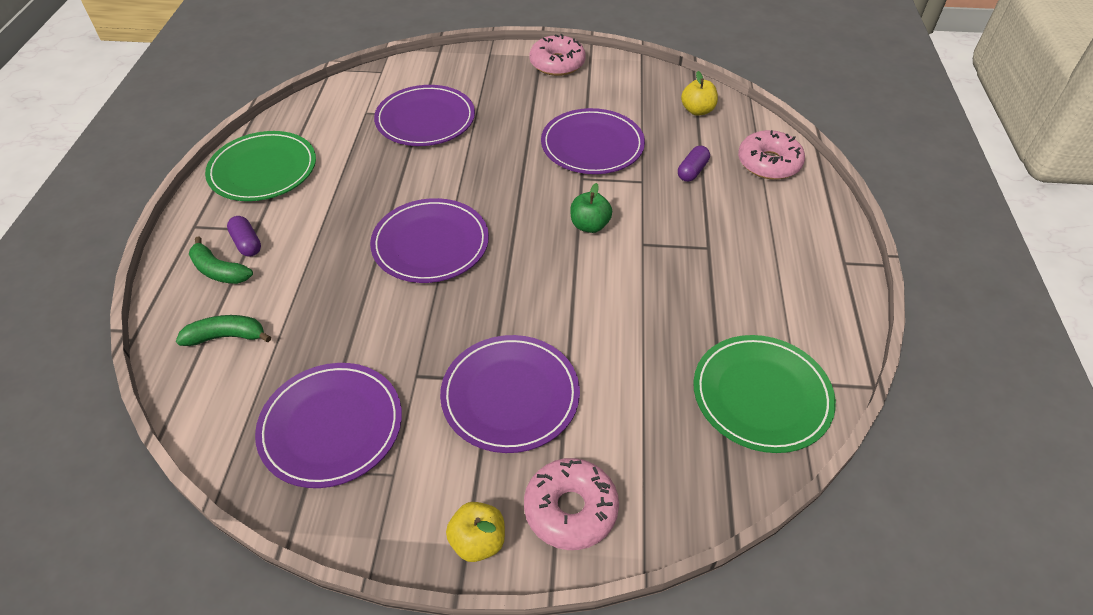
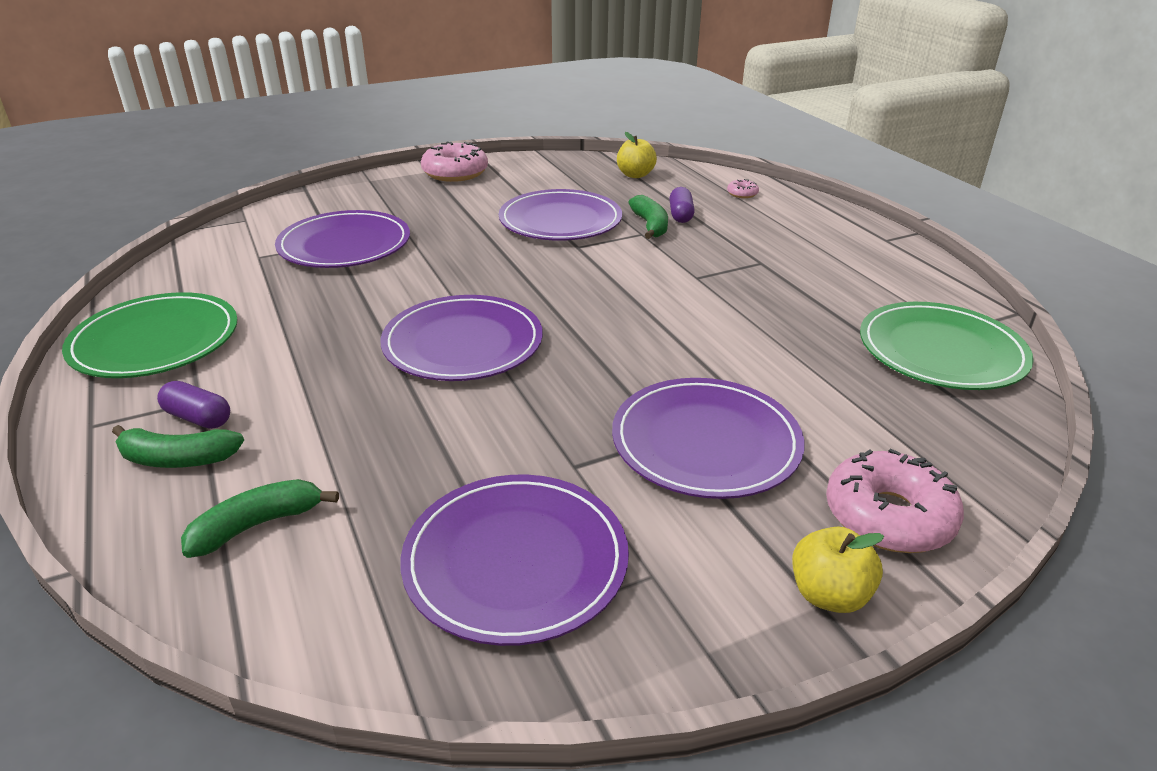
camera: 30 degrees left, 15 degrees down
green apple [570,183,612,233] -> none
pink donut [738,130,805,180] -> pink donut [727,179,759,198], size x0.45
none -> green banana [628,195,668,239]

